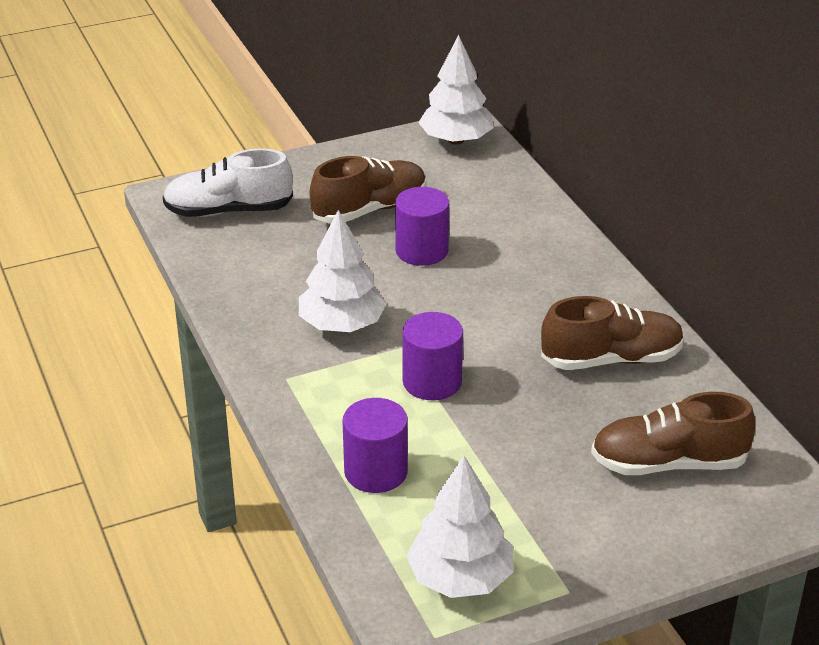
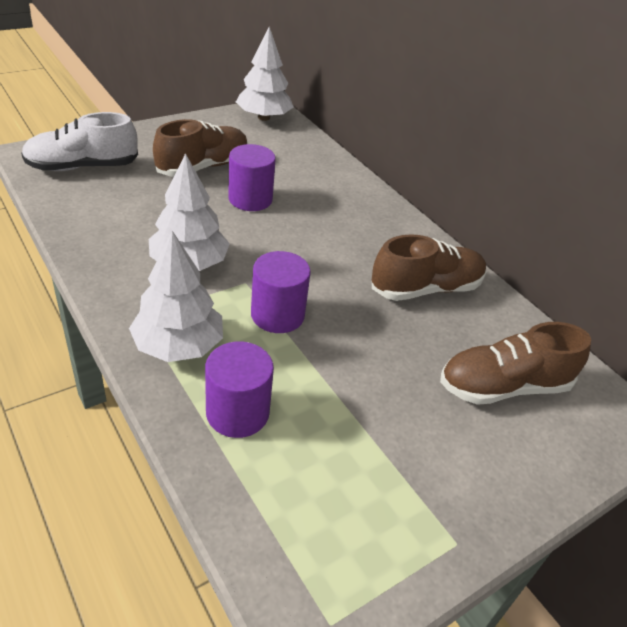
camera: 15 degrees left, 5 degrees up
white tree [406,456,513,598] -> white tree moved to [129,231,223,362]

